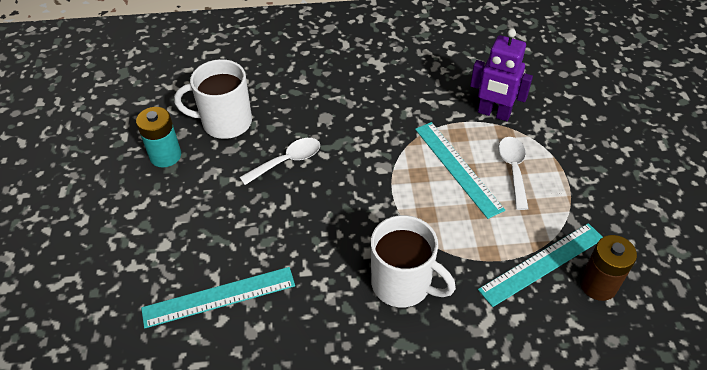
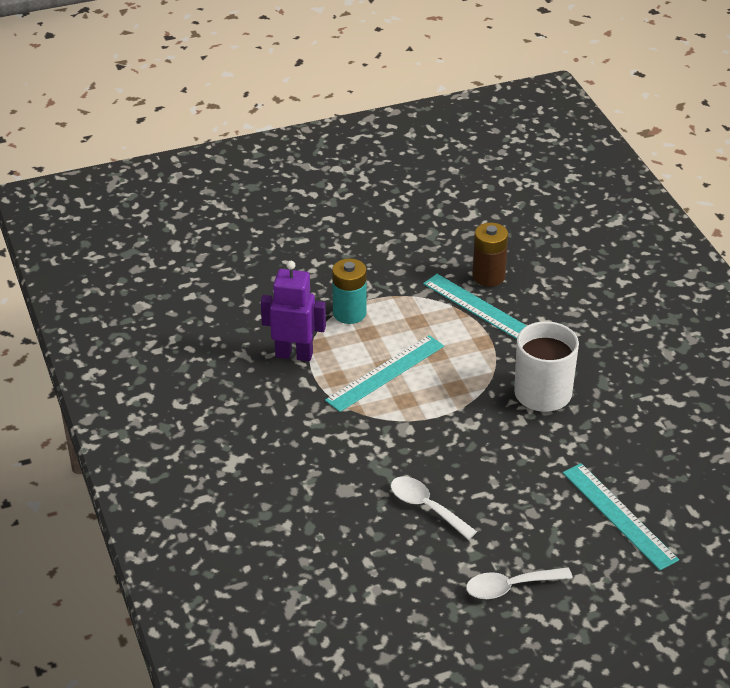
camera: 105 degrees left, 10 degrees down
turquoise battery [136,107,181,167] -> turquoise battery moved to [332,258,367,324]
white mug [174,59,252,139] -> none
purple robot [470,29,533,121] -> purple robot turned 90 degrees counterclockwise [261,261,326,361]
white spoon [498,137,529,210] -> white spoon moved to [466,567,573,599]

